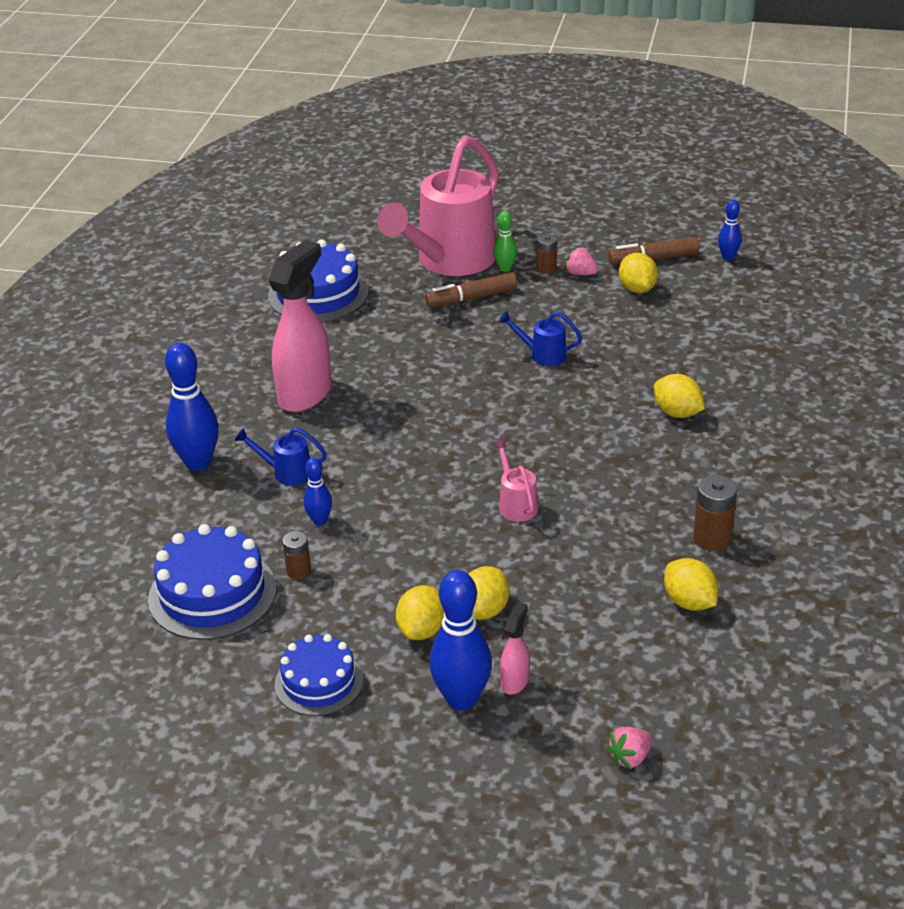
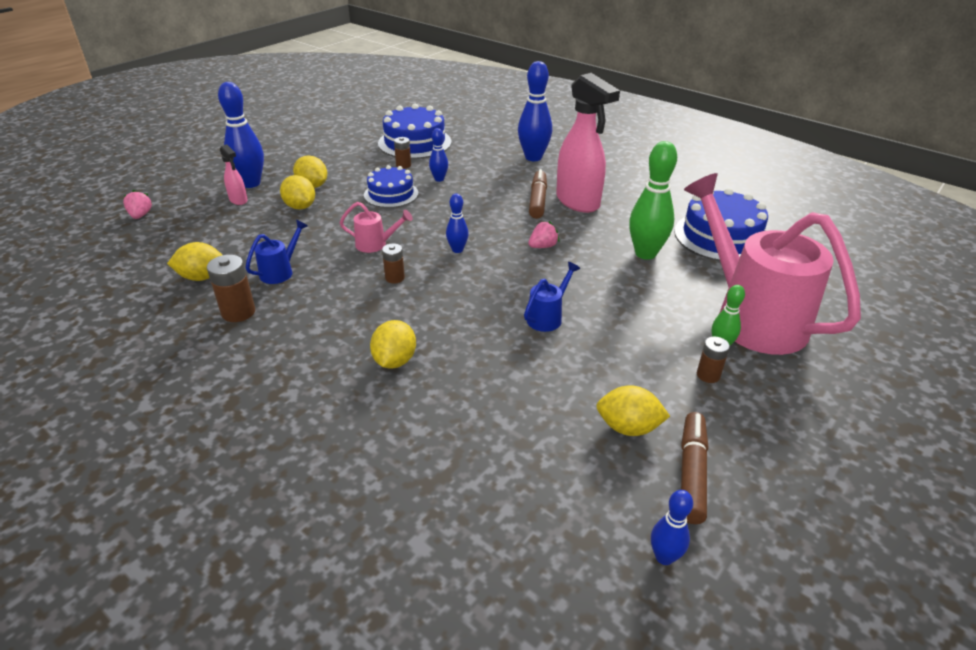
camera: 115 degrees right, 0 degrees up
blue watering can [235,428,327,486] -> blue watering can moved to [246,220,308,284]
blue cake [275,634,363,716] -> blue cake moved to [364,165,418,208]
brown marker [425,272,517,308] -> brown marker moved to [529,169,547,219]
pink strawberry [565,247,598,275] -> pink strawberry moved to [528,221,559,248]
yellow lemon [654,374,705,418] -> yellow lemon turned 60 degrees counterclockwise [370,320,416,369]
none -> brown battery [382,243,405,284]
none -> blue bowling pin [446,193,469,253]
none -> green bowling pin [629,141,677,260]

